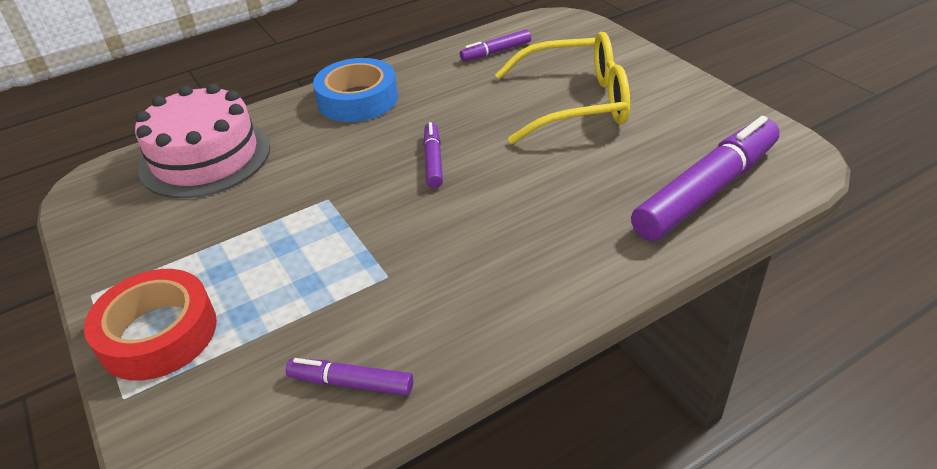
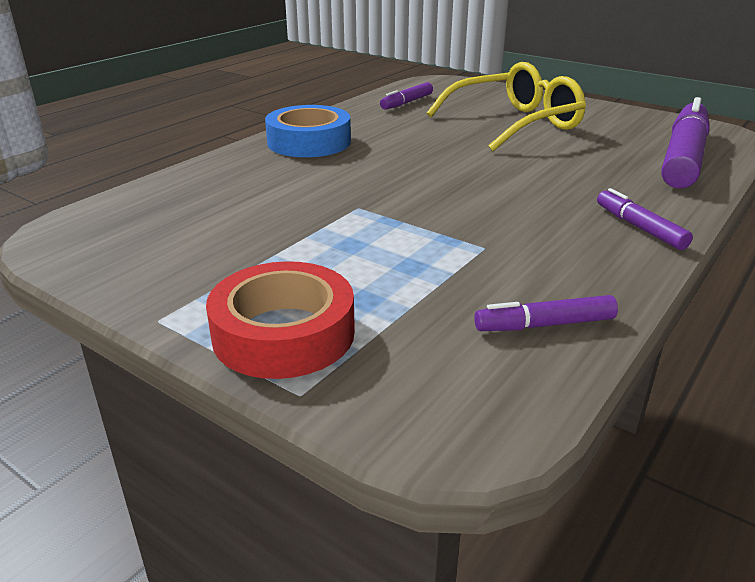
camera: 25 degrees left, 10 degrees down
pink cake [135,83,270,198] -> none
purple marker [423,122,443,188] -> purple marker moved to [597,188,693,250]

